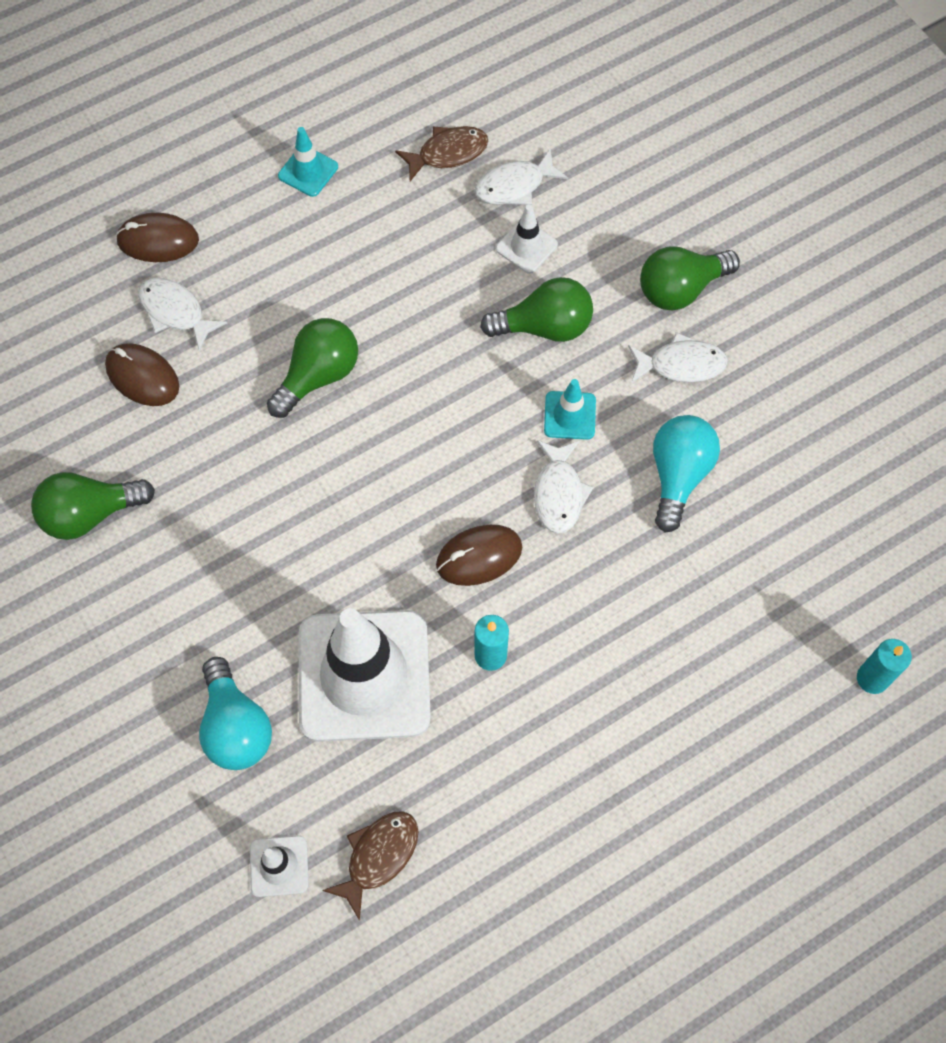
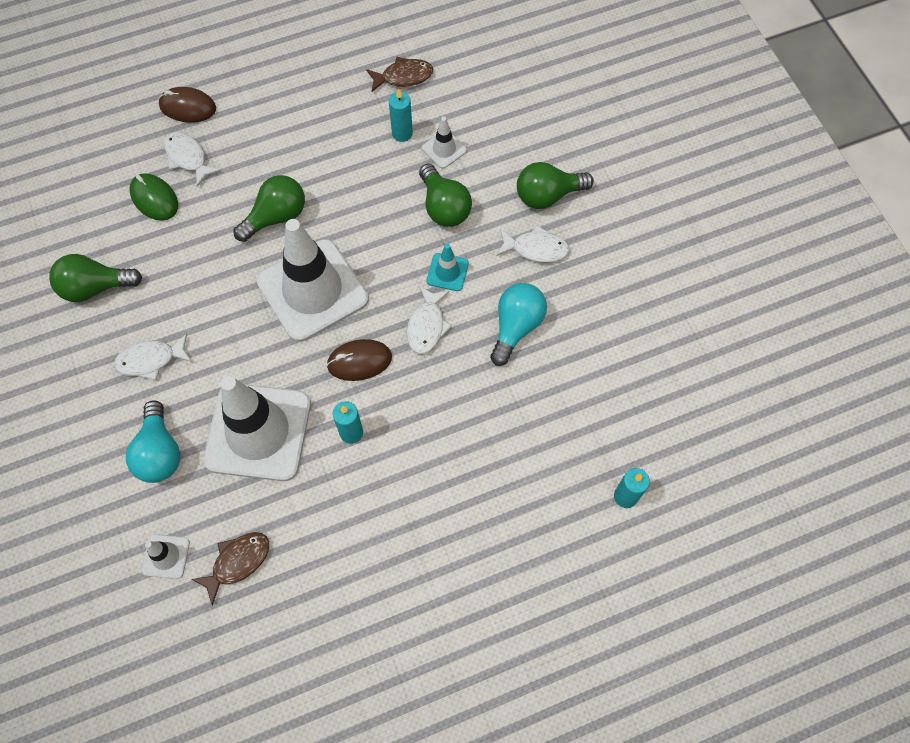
camera: 10 degrees right, 0 degrees up
brown mouse [105,343,179,406] -> green mouse [129,173,178,221]
turquoise traffic cone [278,127,338,197] -> none
white fish [475,149,568,205] -> white fish moved to [114,333,192,380]
green light bulb [480,277,593,342] -> green light bulb turned 60 degrees clockwise [419,164,472,227]
none -> white traffic cone [257,219,369,342]
none -> turquoise candle [389,88,413,142]

